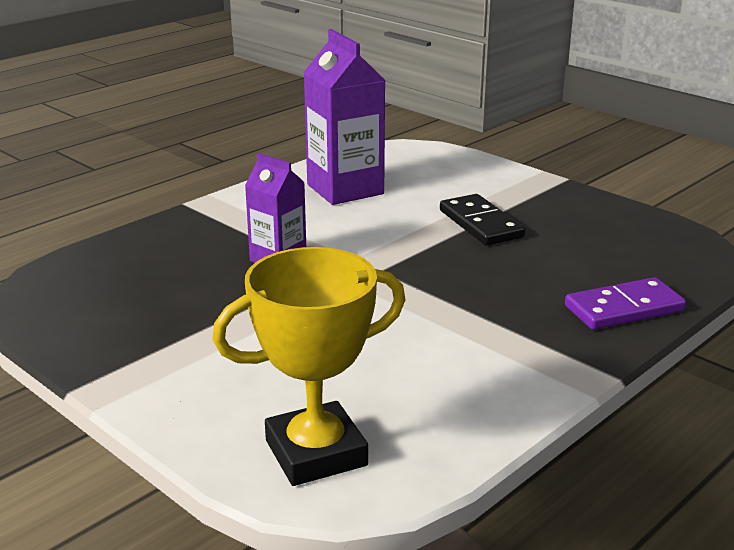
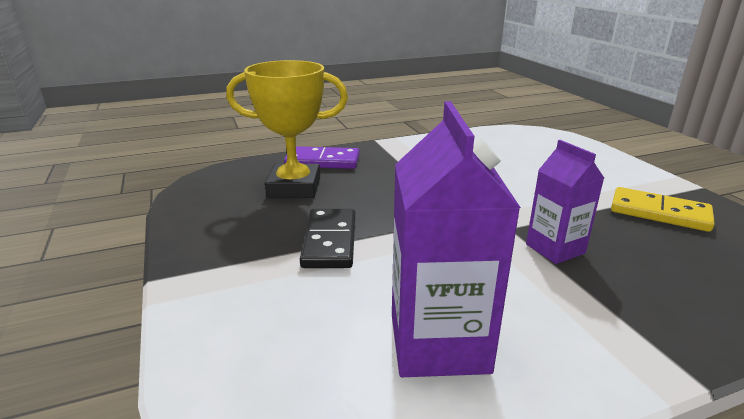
camera: 155 degrees left, 0 degrees up
yellow trophy [212,247,405,486] -> yellow trophy moved to [226,60,348,198]
none -> yellow domino [611,187,715,232]

